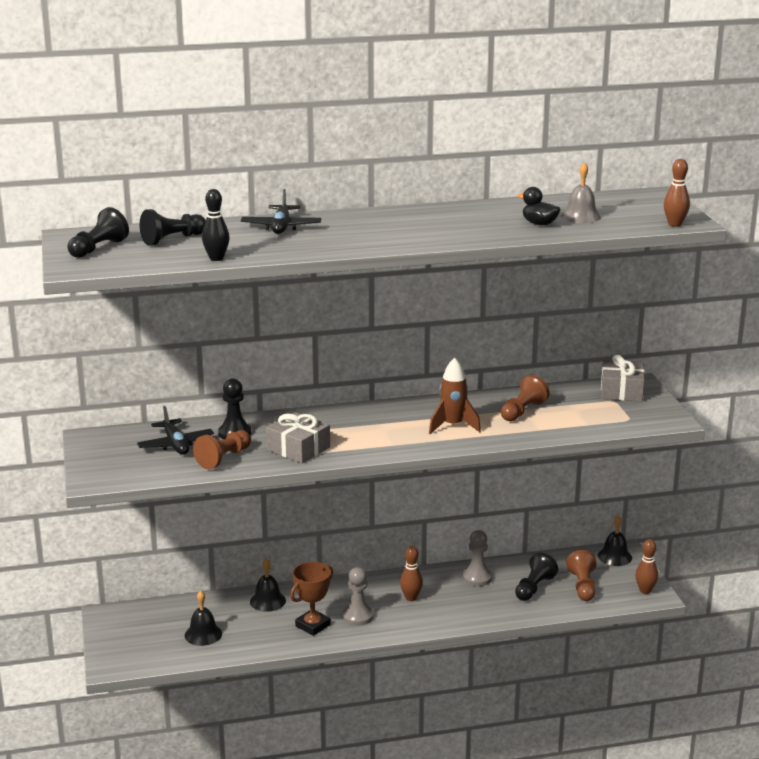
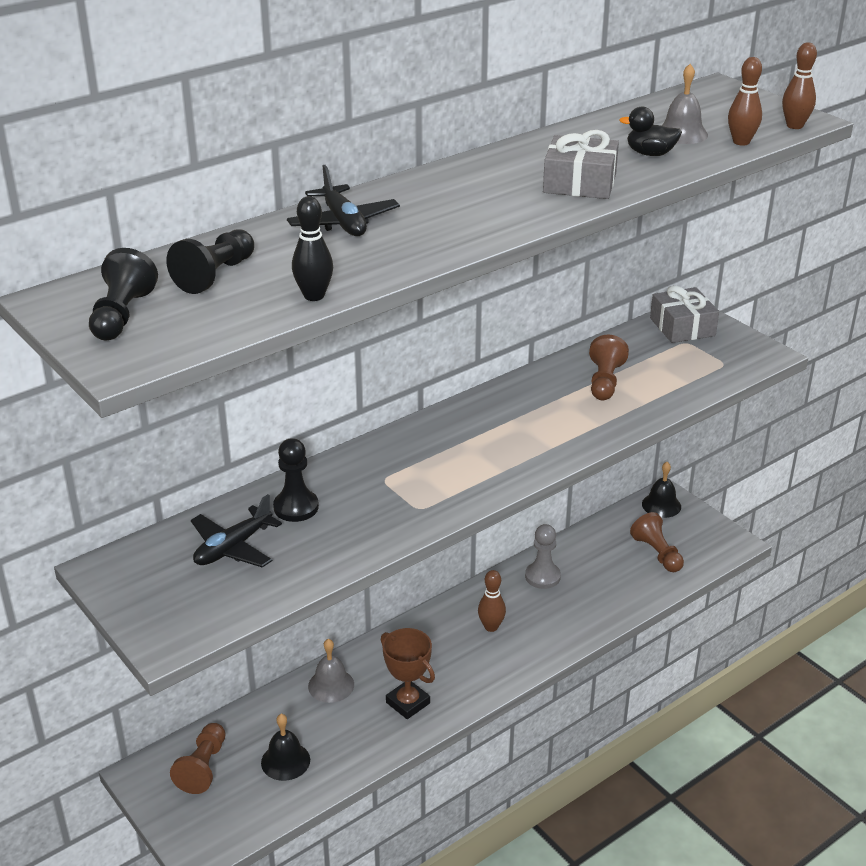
camera: 25 degrees left, 10 degrees up
black plane [137,406,214,455] -> black plane turned 90 degrees clockwise [191,494,282,567]
brown pawn [193,430,251,469] -> brown pawn moved to [170,723,225,794]
black bell [250,558,286,612] -> grey bell [308,639,354,703]
grey gift [266,412,330,463] -> grey gift moved to [543,130,619,199]
brown trophy [290,562,333,636] -> brown trophy turned 60 degrees counterclockwise [381,628,435,719]
grey pawn [342,567,373,626] -> none
brown rocket [429,358,481,434] -> none
black pawn [515,552,558,601] -> none
brown bowling pin [635,539,658,594] -> brown bowling pin moved to [728,57,762,146]

